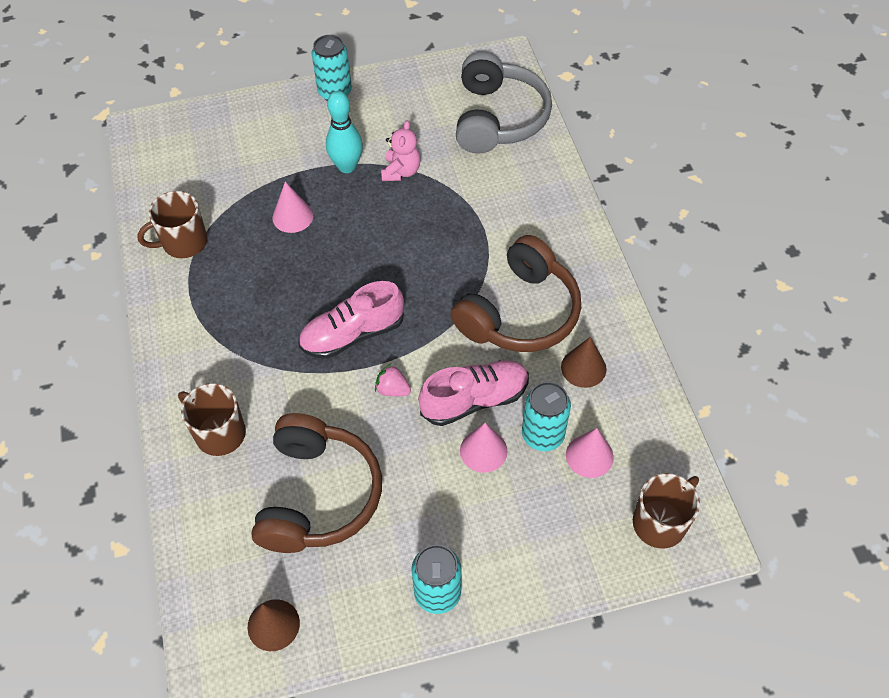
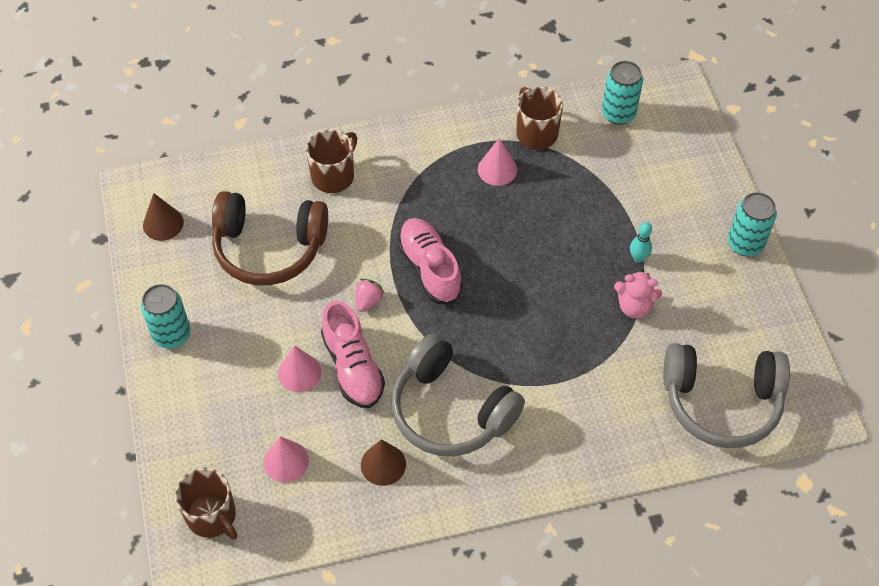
camera: 90 degrees right, 0 degrees up
pink cone [272,182,313,233] -> pink cone moved to [478,138,517,186]
turquoise bowling pin [326,91,363,173] -> turquoise bowling pin [630,222,652,263], size x0.58
brown headphones [451,235,581,352] -> grey headphones [391,333,525,456]
turquoise can [522,382,571,451] -> turquoise can moved to [602,61,643,125]

